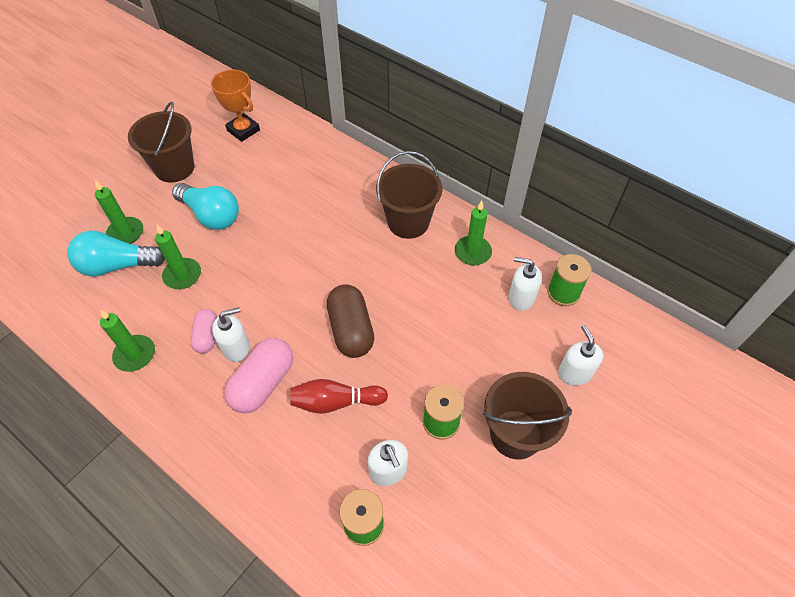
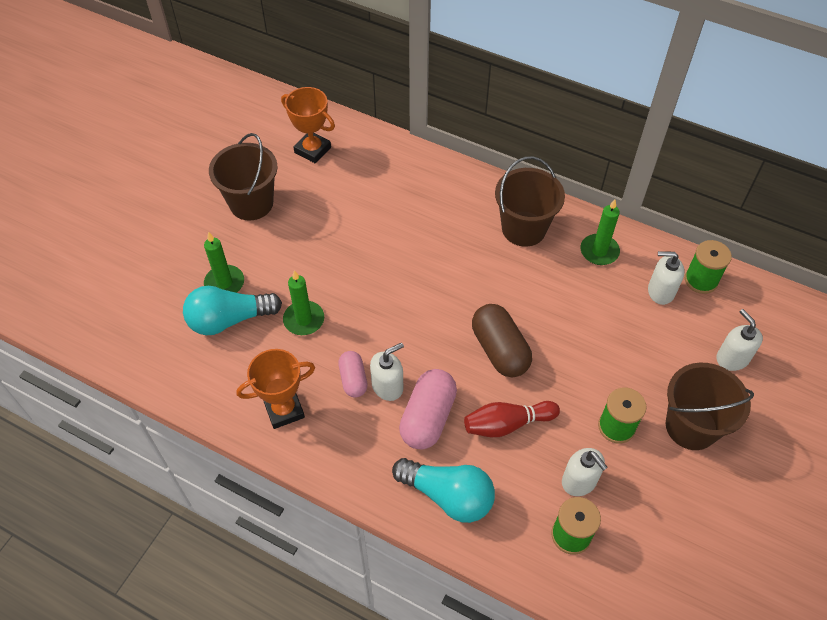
camera: 10 degrees left, 0 degrees up
green candle [100,309,155,372] -> orange trophy [236,349,315,429]
turquoise light bulb [172,183,239,230] -> turquoise light bulb moved to [392,458,495,523]

